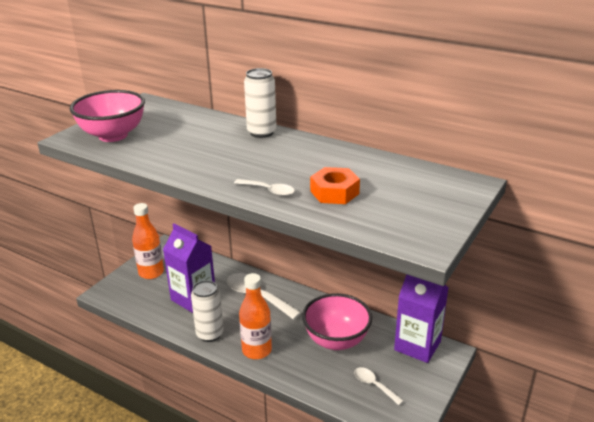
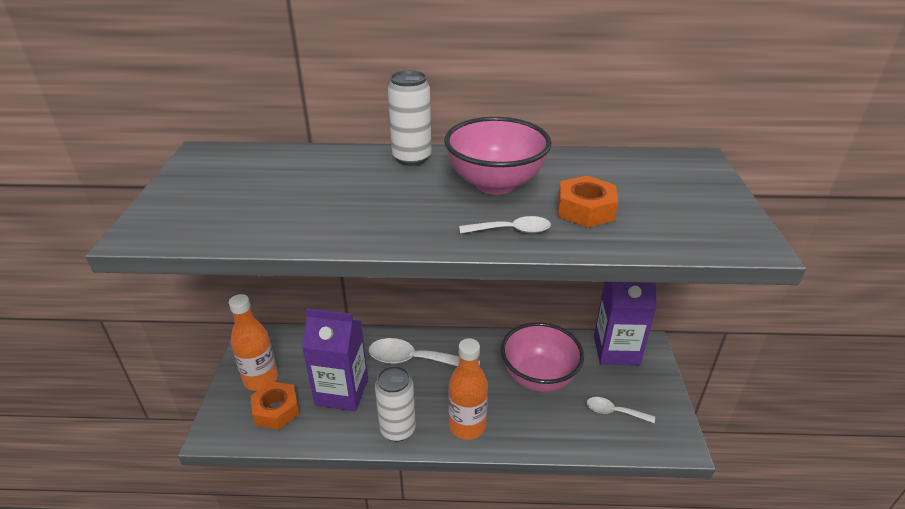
camera: 30 degrees left, 5 degrees up
pink bowl [70,90,145,142] -> pink bowl moved to [444,117,552,195]
none -> orange nut [251,381,299,430]

